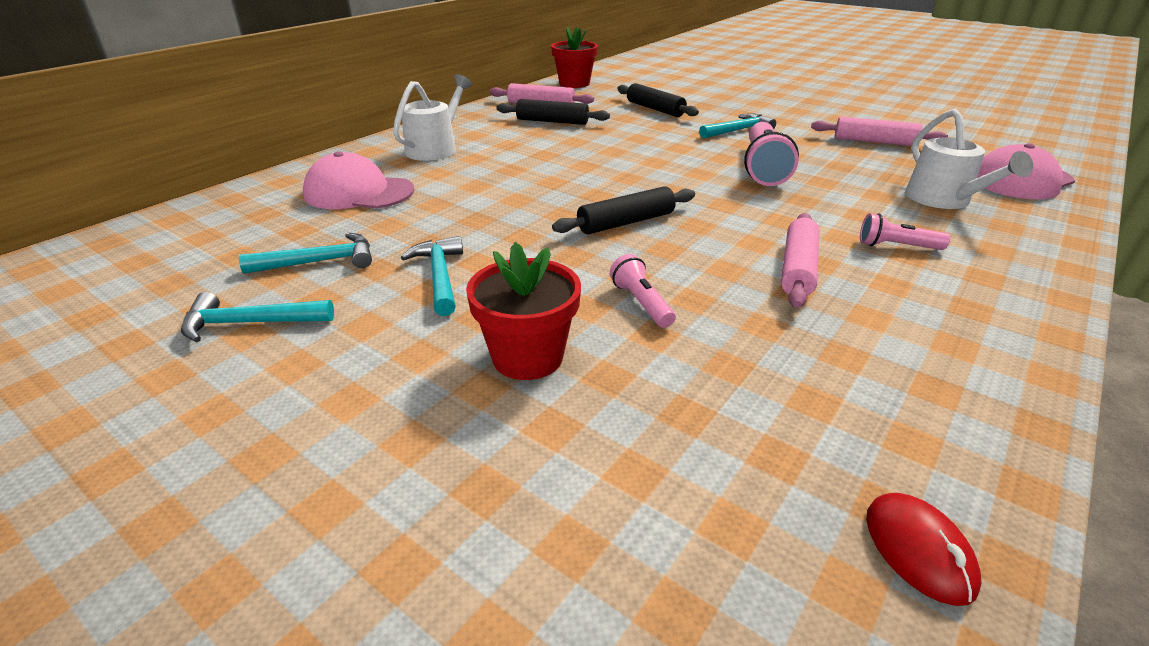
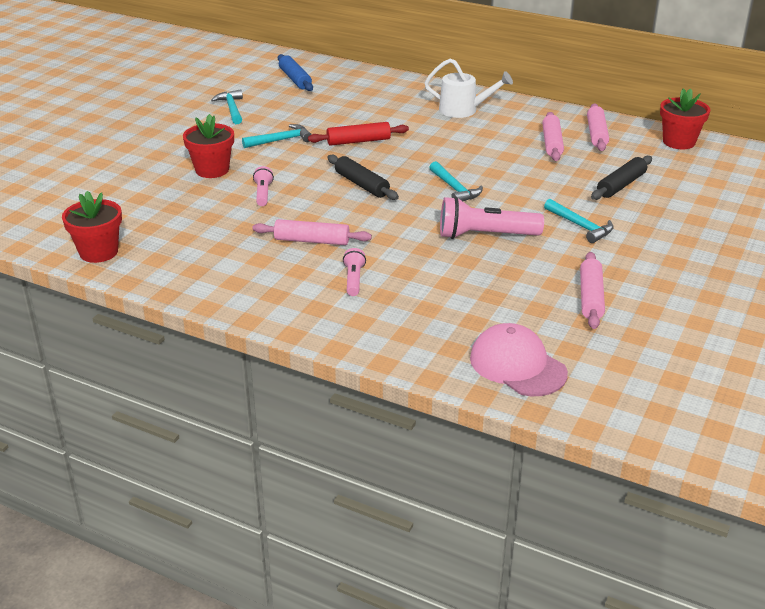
camera: 80 degrees right, 0 degrees up
turquoise hammer [239,233,372,274] -> turquoise hammer moved to [429,161,483,201]
pink cap [303,151,414,209] -> none
black rolling pin [496,99,610,125] -> pink rolling pin [542,112,564,161]
pink flashlight [610,254,676,328] -> pink flashlight turned 60 degrees counterclockwise [253,166,274,206]
red mouse [866,493,981,606] -> red flower pot [62,191,122,263]
white watering can [905,109,1033,209] -> none
none -> blue rolling pin [278,54,313,91]
none -> red rolling pin [308,122,409,146]

